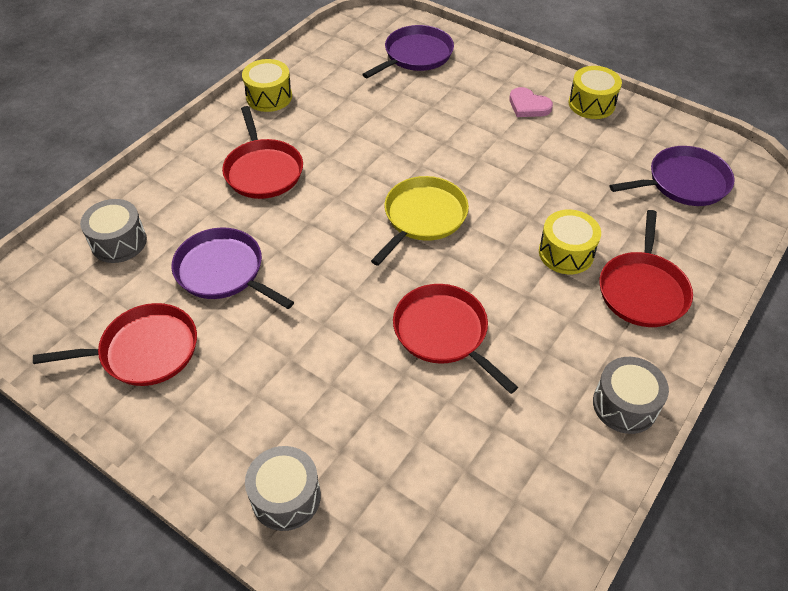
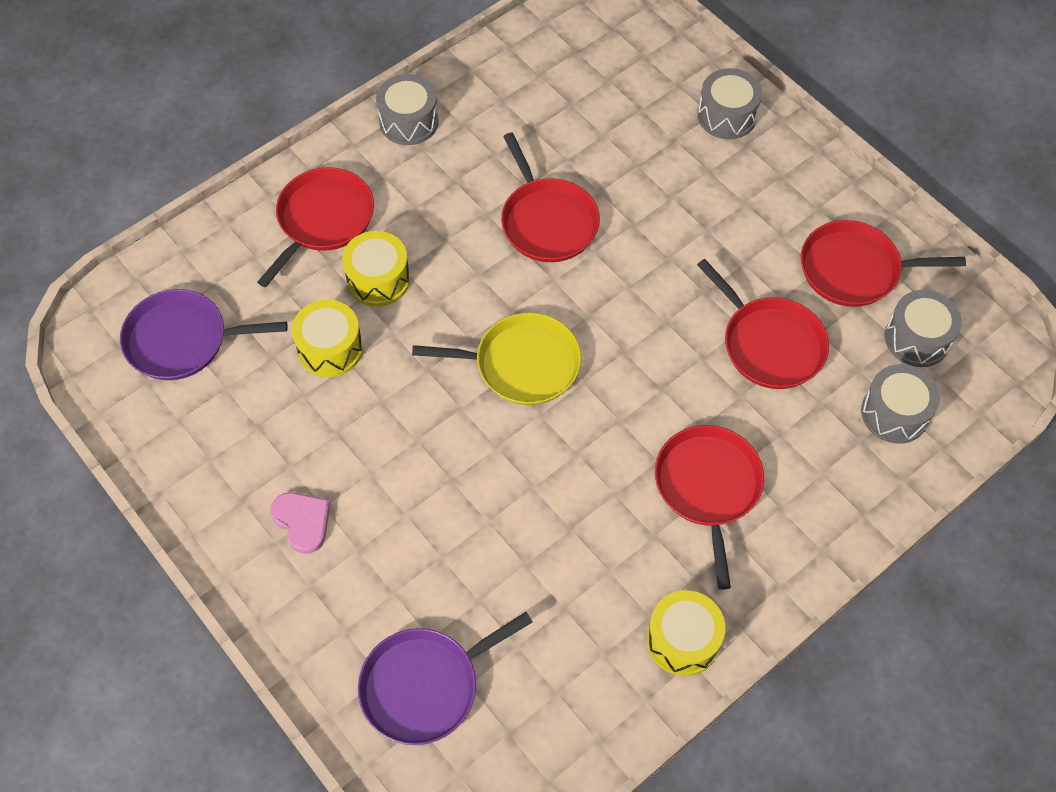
camera: 165 degrees left, 10 degrees up
purple pan [171,228,294,309] -> red pan [697,259,829,389]
yellow pan [371,176,469,266] -> yellow pan turned 135 degrees counterclockwise [412,312,581,405]
yellow drum [568,66,622,119] -> yellow drum moved to [292,300,363,377]
none -> grey drum [885,290,962,367]

